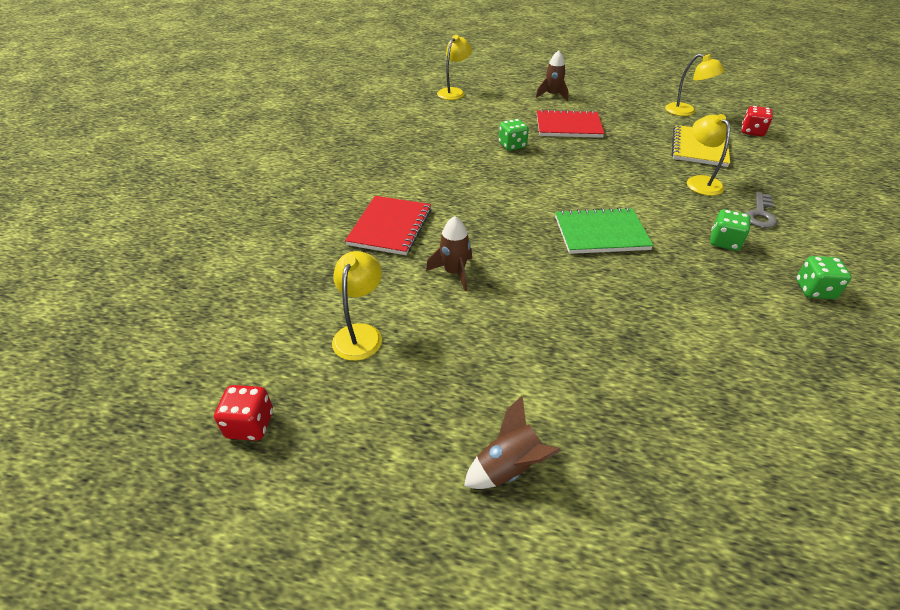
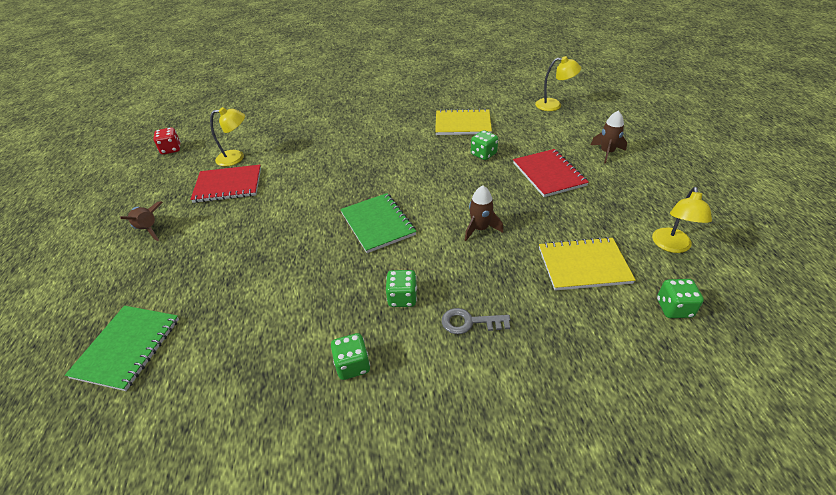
camera: 70 degrees right, 0 degrees up
red notebook [345,196,431,255] -> red notebook moved to [190,165,261,203]
brown rocket [426,216,472,291] -> brown rocket moved to [465,186,503,241]
yellow lamp [687,114,730,196] -> none
red dice [742,106,773,136] -> green dice [657,279,704,318]
none -> green notebook [65,306,179,391]
none -> yellow notebook [435,109,492,135]

